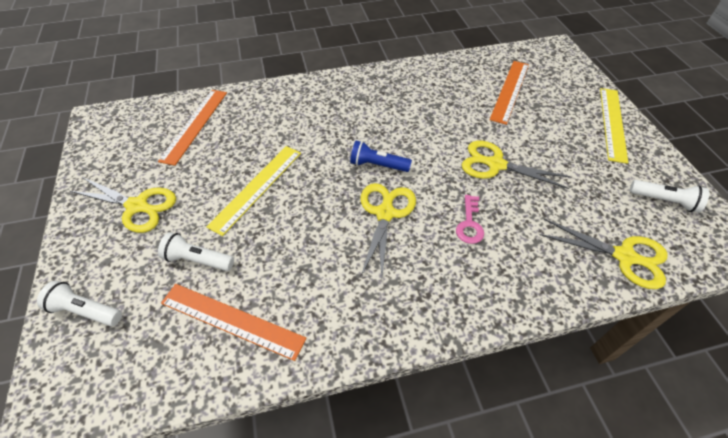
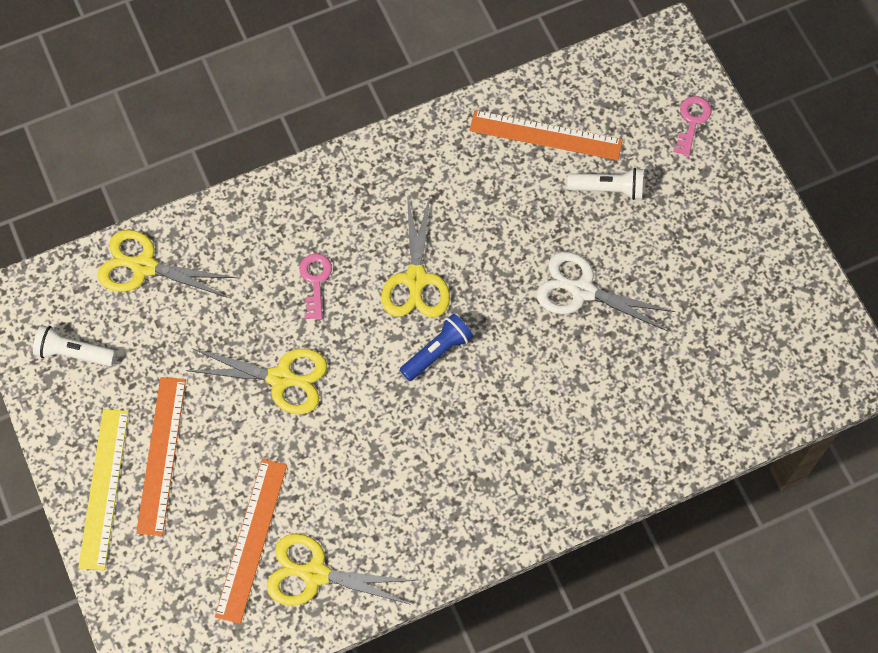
camera: 170 degrees right, 15 degrees up
white flashlight [37,281,122,326] -> pink key [673,96,712,157]
yellow scissors [70,177,176,233] -> yellow scissors moved to [267,534,416,605]
orange ruler [158,90,227,166] -> orange ruler moved to [136,377,186,536]
yellow ruler [206,146,301,236] -> white scissors [537,252,675,331]
blue flashlight [350,141,412,172] -> blue flashlight turned 45 degrees counterclockwise [400,313,473,381]

